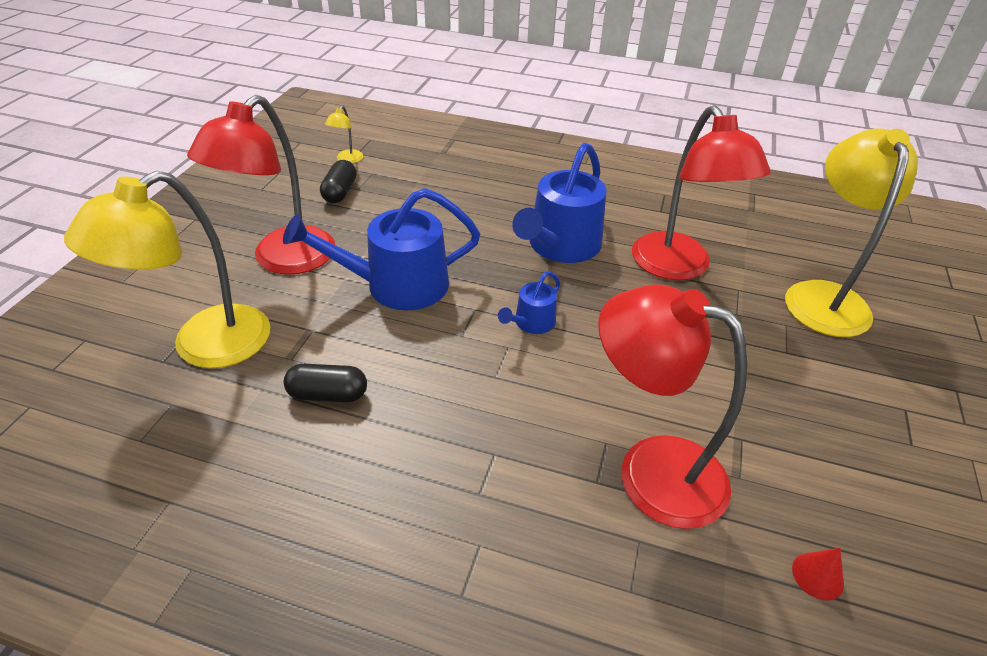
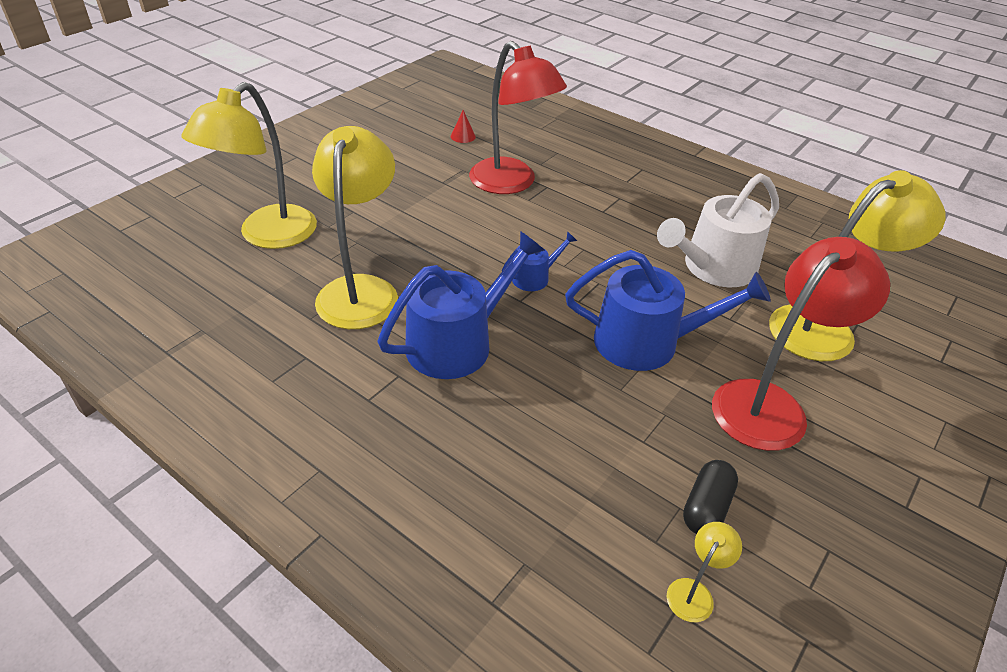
camera: 160 degrees left, 0 degrees up
black capsule [283,364,367,402] -> white watering can [657,173,779,287]
red lamp [632,105,771,280] -> yellow lamp [312,126,398,329]

